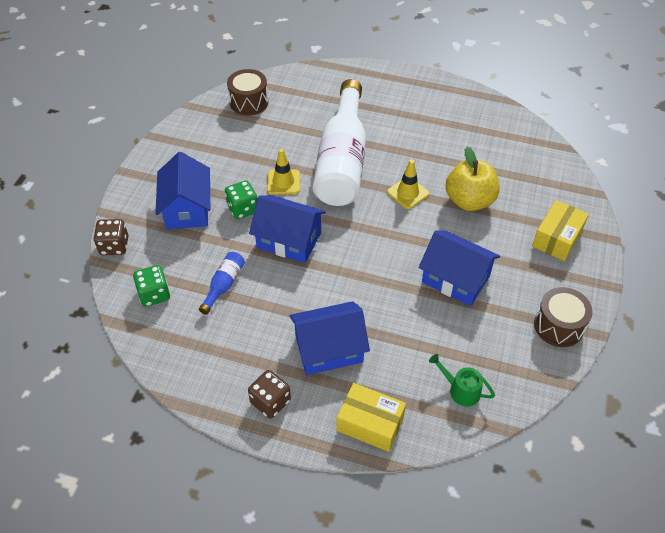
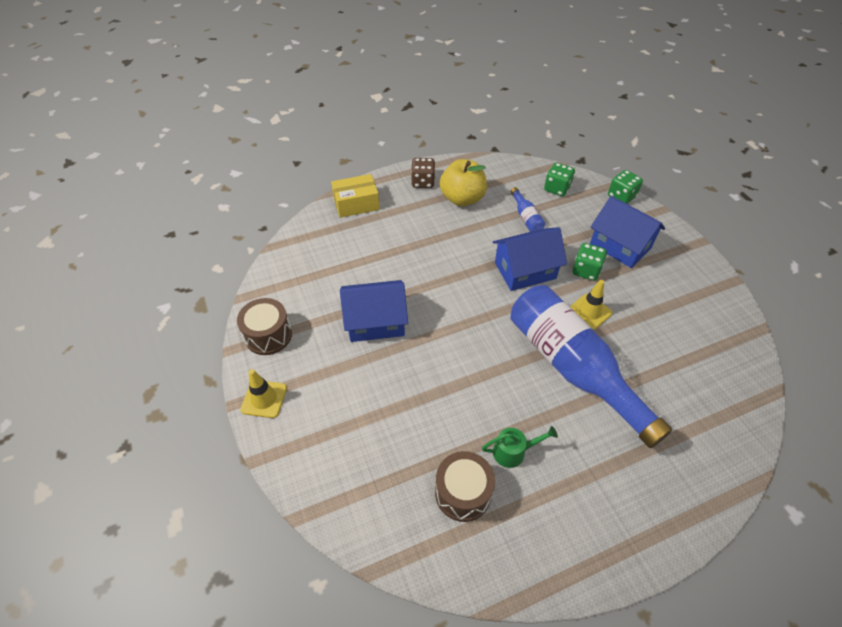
camera: 140 degrees right, 0 degrees up
brown dice [93,219,128,255] -> green dice [608,170,643,204]
brown drum [227,69,268,116] -> brown drum moved to [435,451,495,522]
blue house [290,301,370,375] -> none
white bottle [313,79,366,206] -> blue bottle [510,285,672,448]
yellow traffic cone [387,160,429,209] -> yellow traffic cone moved to [240,369,287,418]
green watering can [429,354,495,406] -> green watering can moved to [482,426,558,468]
yellow apple [445,146,499,211] -> yellow apple moved to [440,159,487,206]
yellow box [532,200,589,261] -> none

